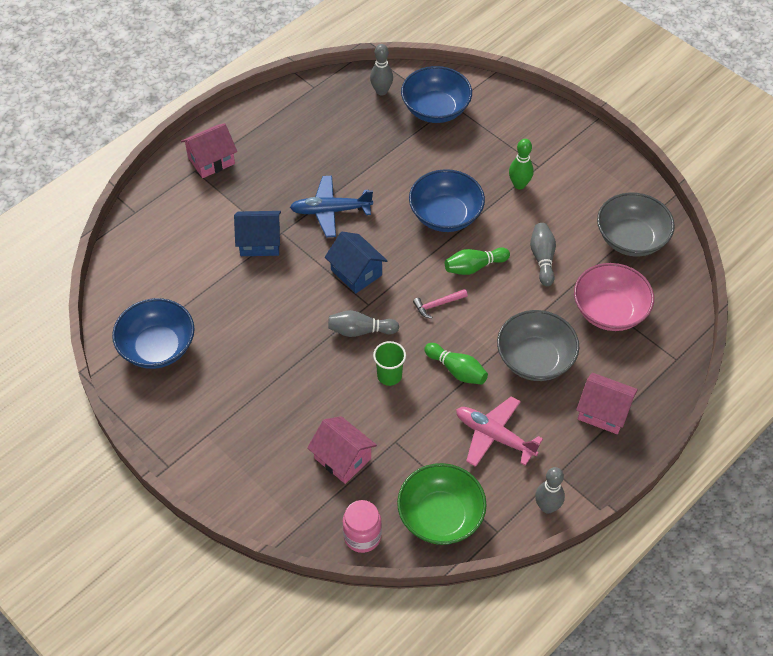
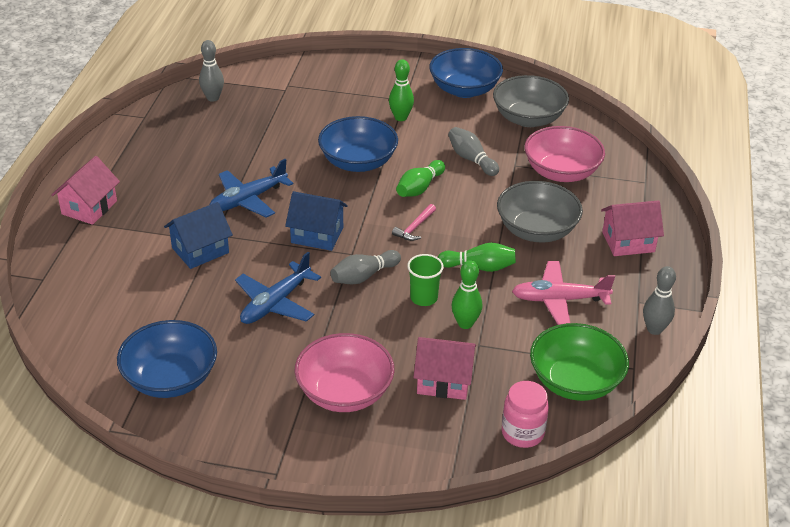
camera: 35 degrees left, 15 degrees down
blue bowl [401,66,472,123] -> blue bowl moved to [429,48,503,98]
none -> blue plane [235,252,321,324]
none -> pink bowl [294,333,394,412]
none -> green bowling pin [451,260,482,329]

